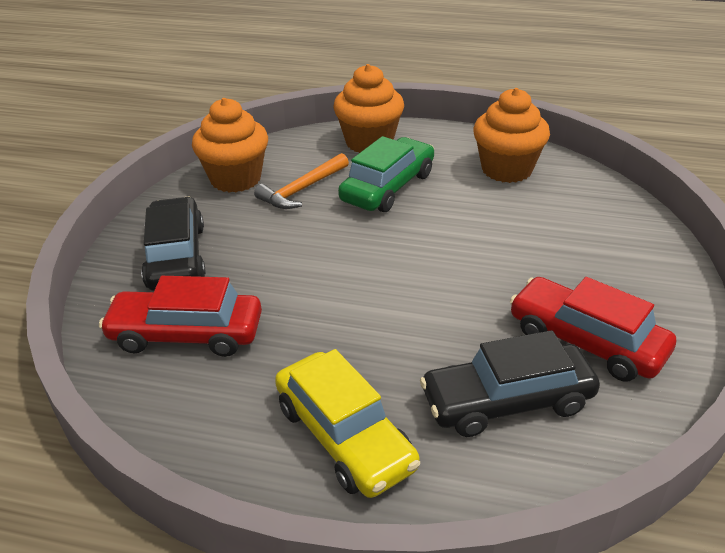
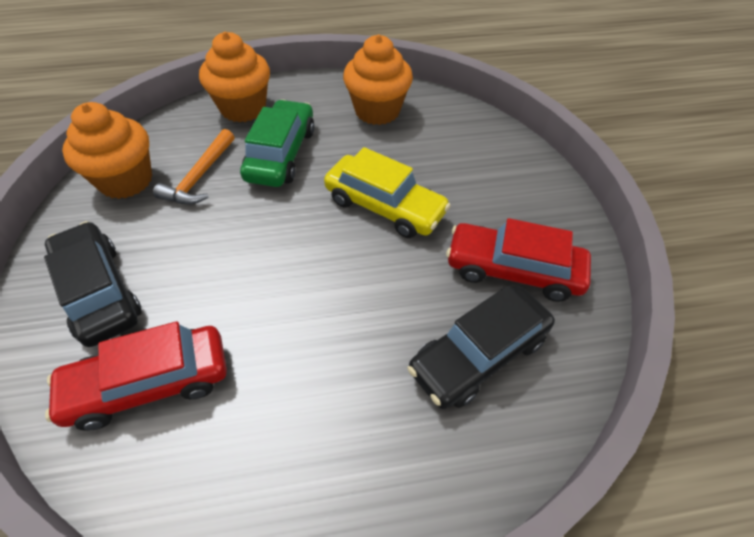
camera: 25 degrees left, 15 degrees up
yellow car [275,349,420,498] -> yellow car moved to [324,147,451,238]

